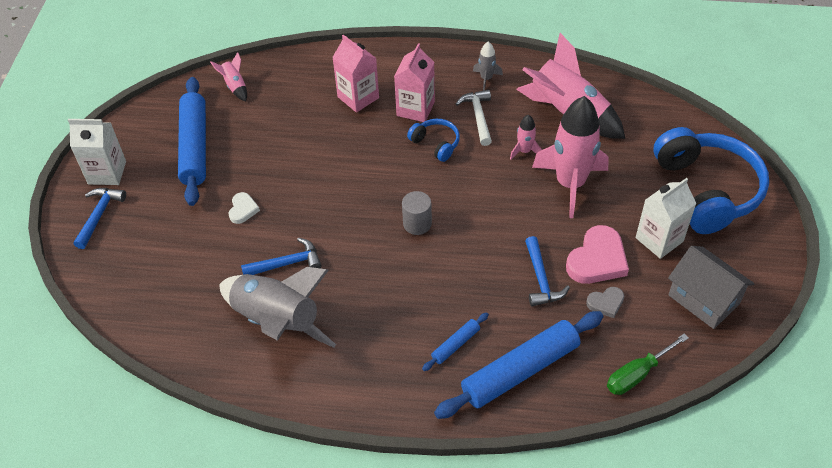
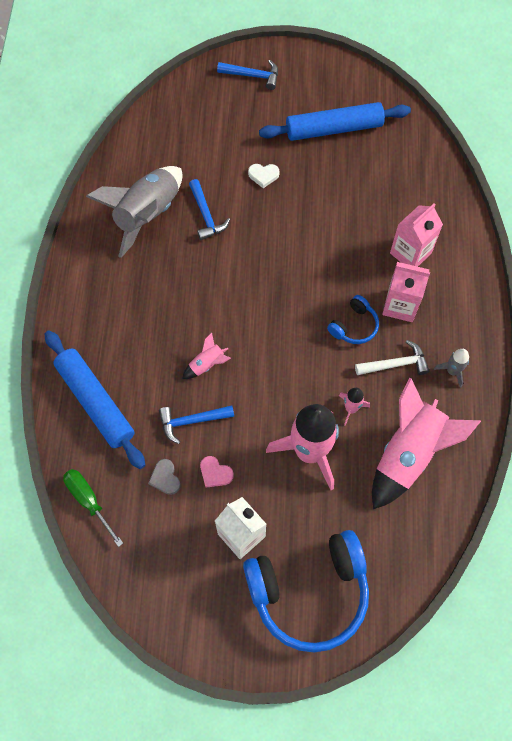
camera: 85 degrees right, 15 degrees up
white carton [68,119,126,185] -> none
pink rocket [210,52,247,101] -> pink rocket moved to [182,332,231,379]
grey cylinder [402,191,432,235] -> none
blue rolling pin [422,312,489,371] -> none
pink heart [566,225,629,284] -> pink heart [200,456,234,488], size x0.53
grey house [668,246,754,329] -> none

